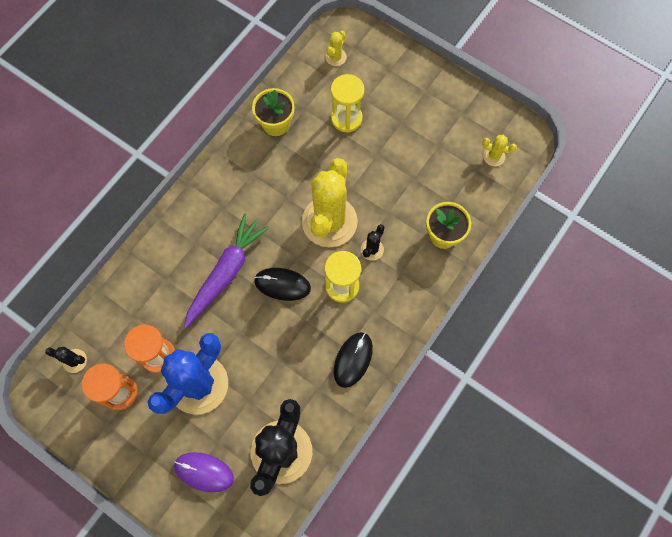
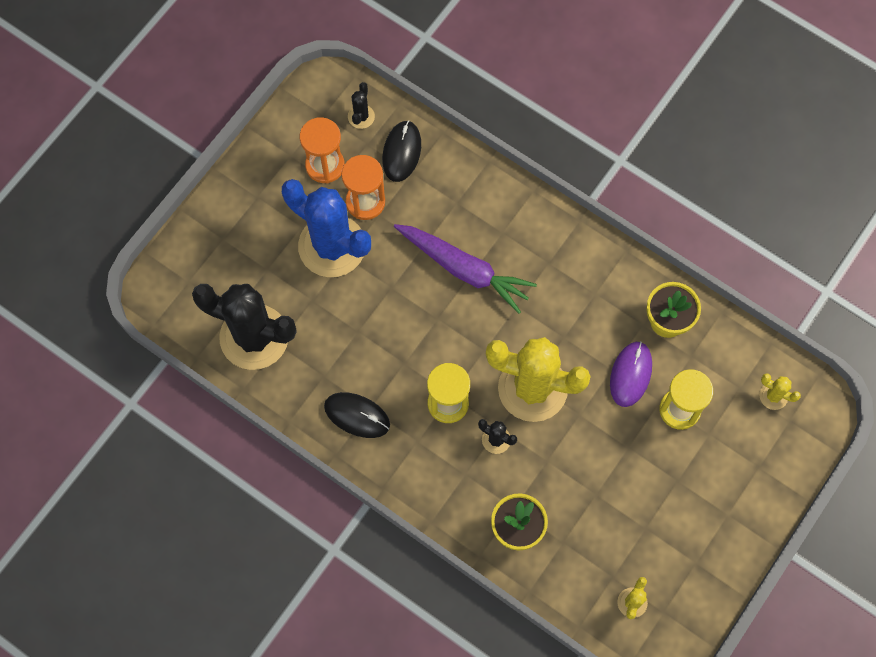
camera: 90 degrees right, 0 degrees up
purple mouse [174,452,234,492] -> purple mouse moved to [610,341,652,407]
black mouse [254,268,311,301] -> black mouse moved to [382,120,421,182]

